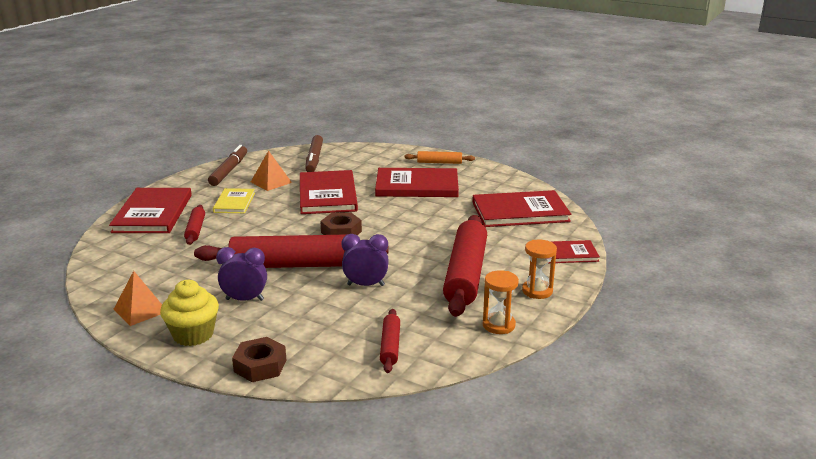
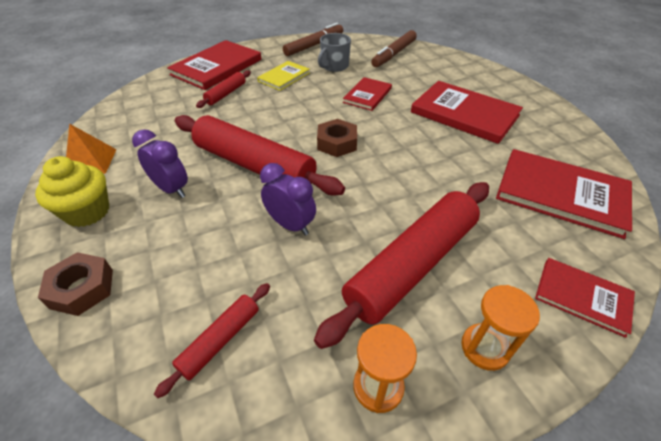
camera: 35 degrees right, 20 degrees up
orange pyramid [251,150,292,191] -> grey mug [318,33,351,72]
red book [300,170,358,214] -> red book [343,77,392,111], size x0.57
orange rolling pin [405,151,475,164] -> none

